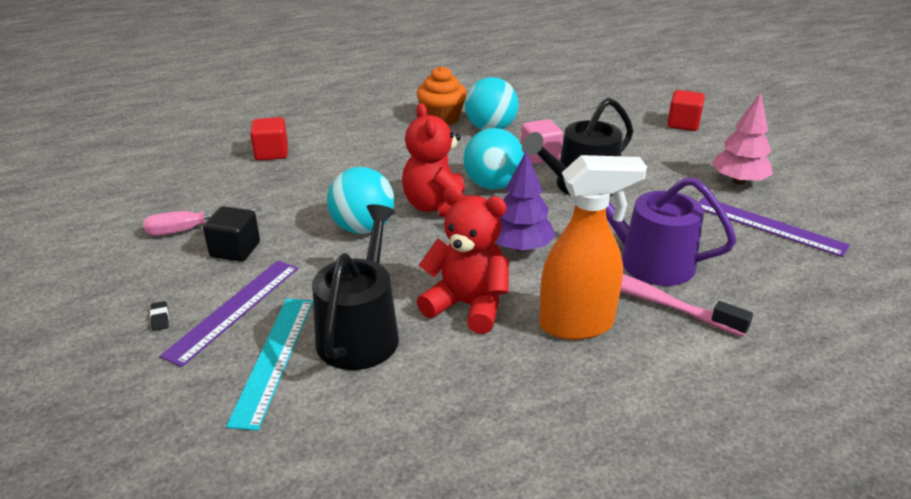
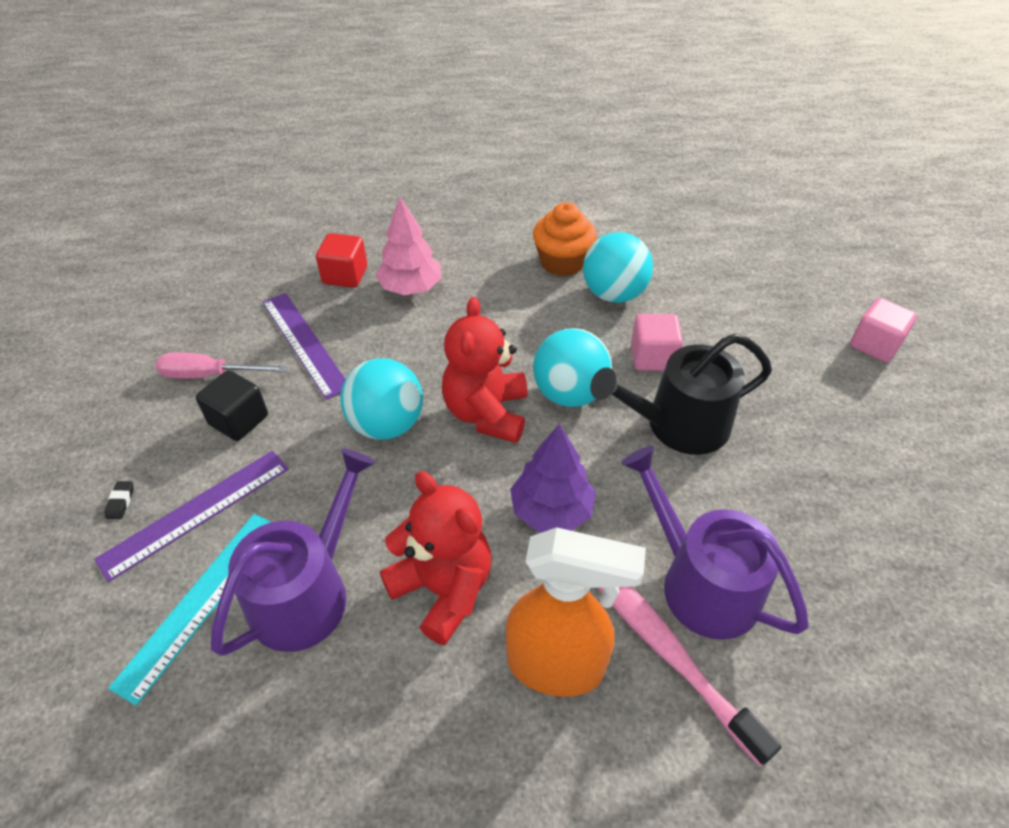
camera: 20 degrees right, 15 degrees up
black watering can [312,205,399,370] -> purple watering can [211,448,376,656]
red cube [667,90,705,131] -> pink cube [850,298,917,363]
purple ruler [699,197,850,257] -> purple ruler moved to [263,293,346,400]
pink tree [712,93,773,185] -> pink tree moved to [375,197,442,295]

